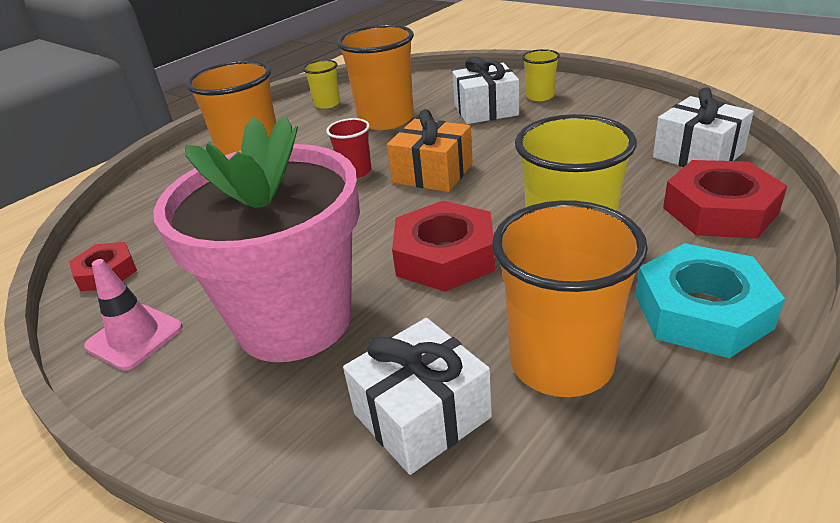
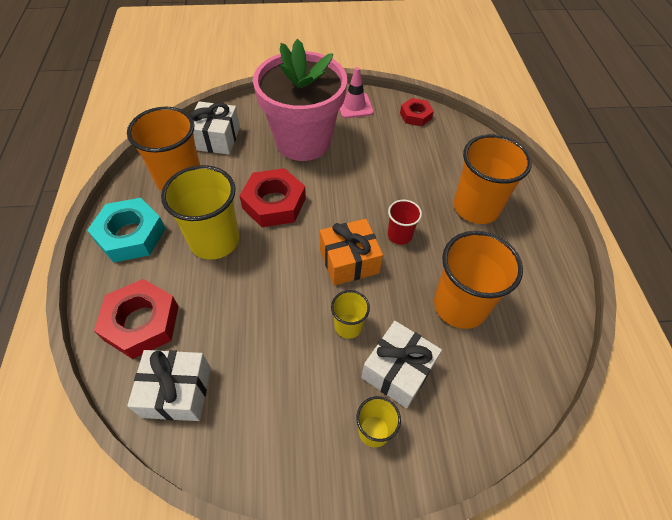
camera: 130 degrees right, 20 degrees up
yellow cup [303,60,340,109] -> yellow cup moved to [331,290,370,339]

